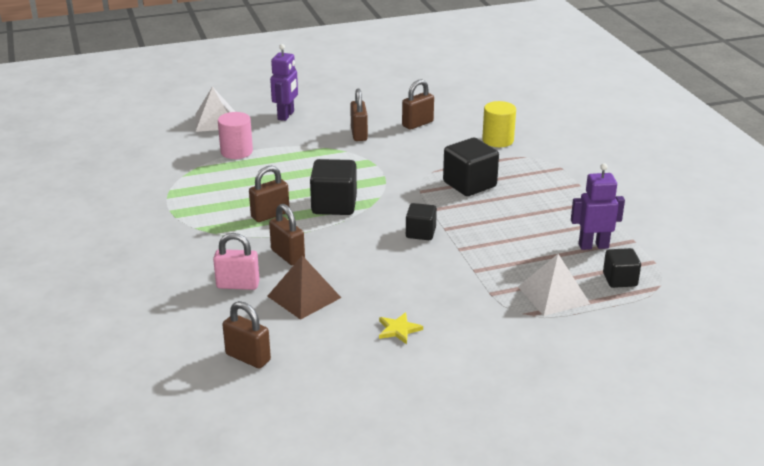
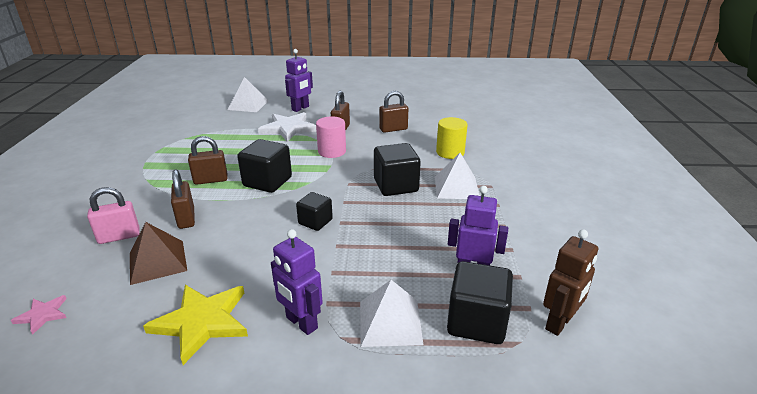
camera: 20 degrees right, 0 degrees up
pink padlock [213,233,260,290] -> pink padlock turned 45 degrees counterclockwise [87,187,140,244]
pink cylinder [218,112,253,159] -> pink cylinder moved to [316,116,346,158]
brown padlock [223,301,271,369] -> pink star [11,295,67,335]
yellow star [379,312,423,344] -> yellow star [143,285,248,365], size x2.01
black cube [603,248,641,288] -> black cube [447,261,513,344], size x1.62
none -> white star [258,112,317,142]
none -> purple robot [271,229,323,335]
none -> white pyramid [435,153,480,199]
none -> brown robot [543,229,598,336]

